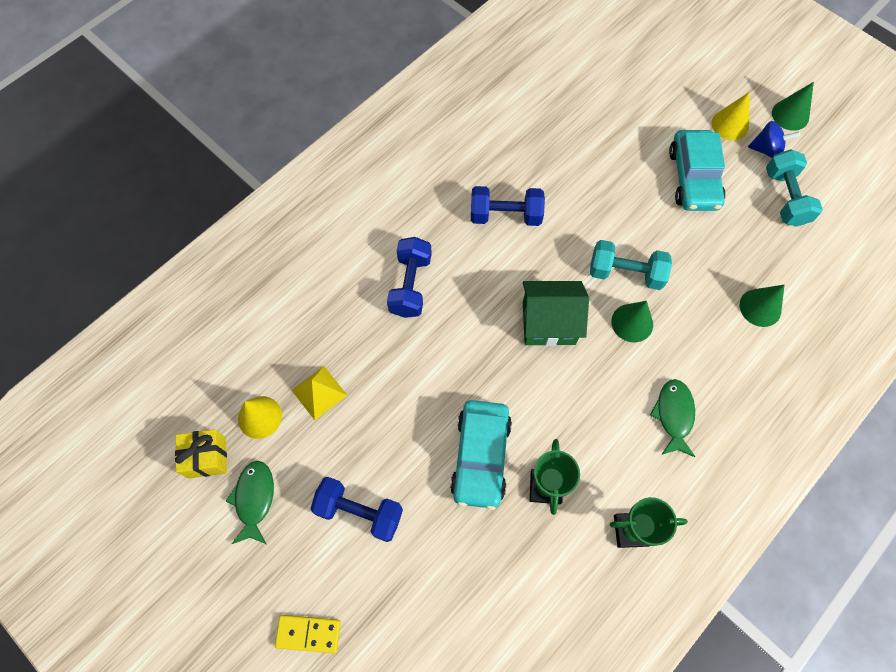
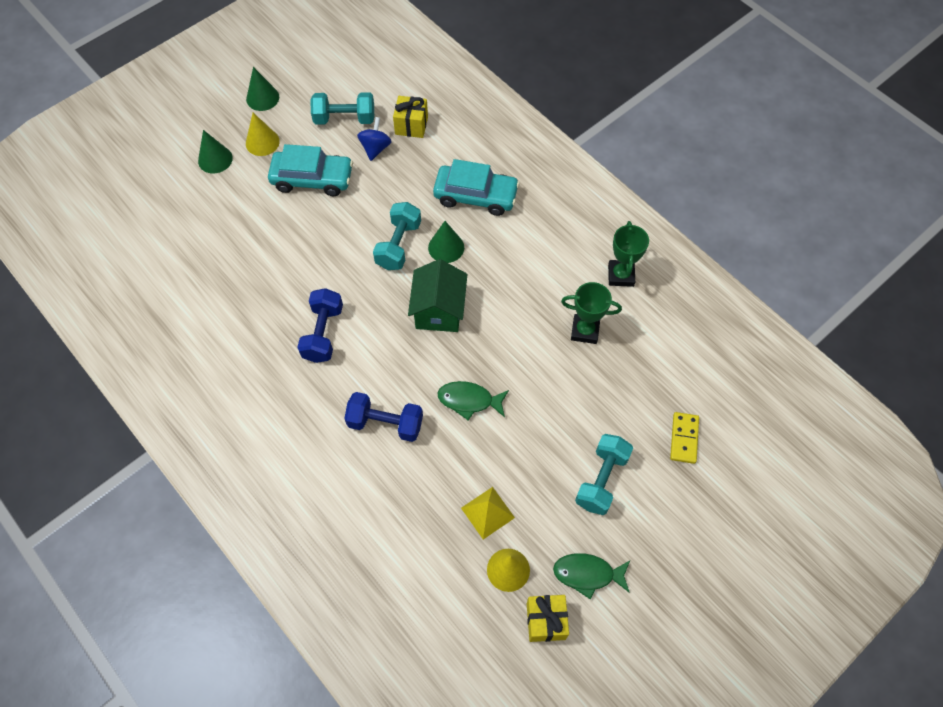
camera: 85 degrees left, 5 degrees down
yellow domino [275,615,341,653] -> yellow domino moved to [670,412,699,464]
blue dumbbell [310,477,403,542] -> turquoise dumbbell [575,434,633,515]
turquoise car [450,400,512,510] -> turquoise car moved to [433,159,520,216]
green fish [650,379,695,457] -> green fish moved to [438,381,509,420]
green cone [740,285,784,327] -> green cone moved to [198,130,233,173]
blue spinning top [748,121,800,158] -> blue spinning top moved to [357,117,392,161]
none -> yellow gift [393,96,428,138]

